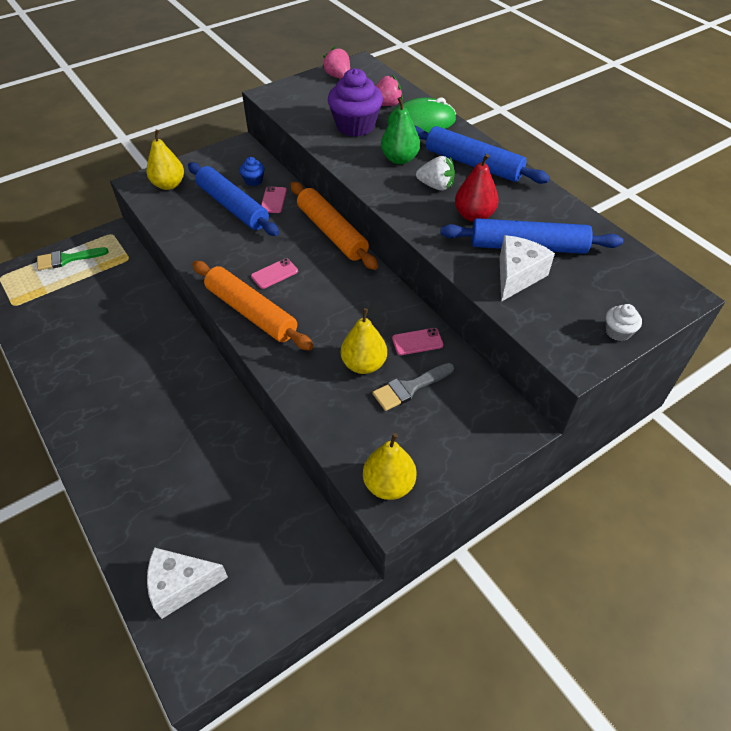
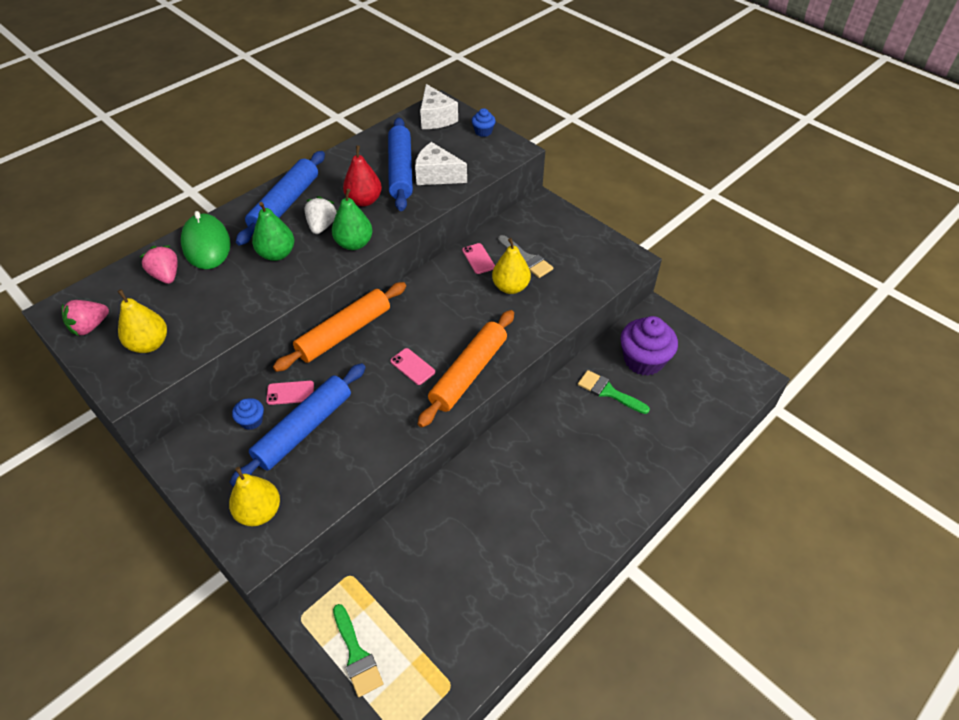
camera: 100 degrees left, 0 degrees up
white cheese [147,547,228,619] -> white cheese moved to [420,84,458,129]
purple cupcake [328,68,383,137] -> purple cupcake moved to [620,316,678,376]
yellow pear [363,433,417,500] -> yellow pear moved to [117,289,167,353]
white cupcake [606,304,642,341] -> blue cupcake [472,108,496,137]
none -> green pear [332,189,373,250]
none -> green brush [578,370,650,414]

